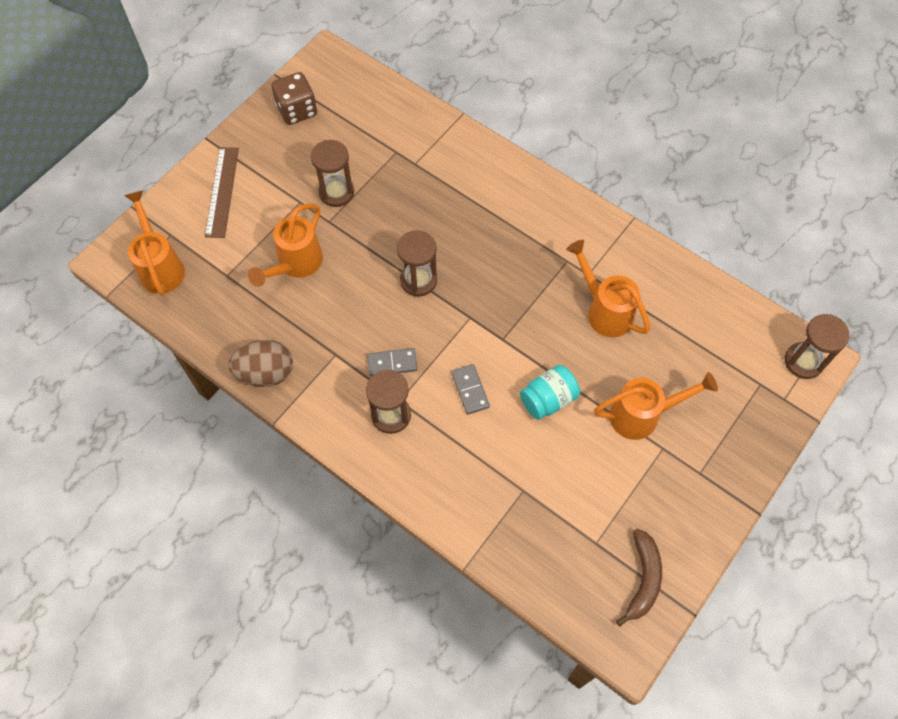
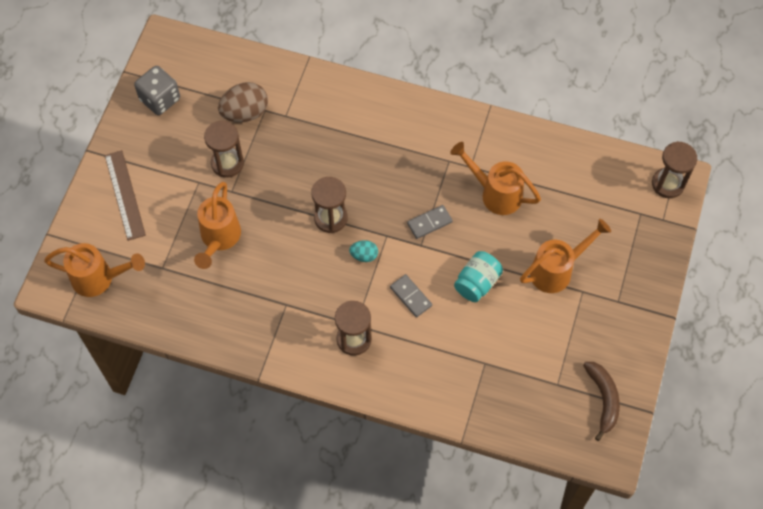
camera: 20 degrees left, 0 degrees up
orange watering can [124,190,185,296] -> orange watering can turned 135 degrees clockwise [44,243,145,297]
brown egg [228,340,293,387] -> brown egg moved to [218,82,268,122]
brown dice [271,72,317,125] -> grey dice [134,66,180,115]
grey domino [367,348,417,376] -> grey domino moved to [407,205,453,239]
none -> turquoise egg [349,240,378,262]

